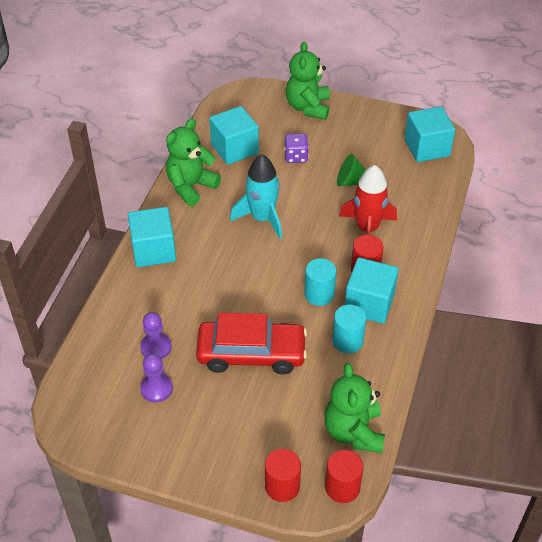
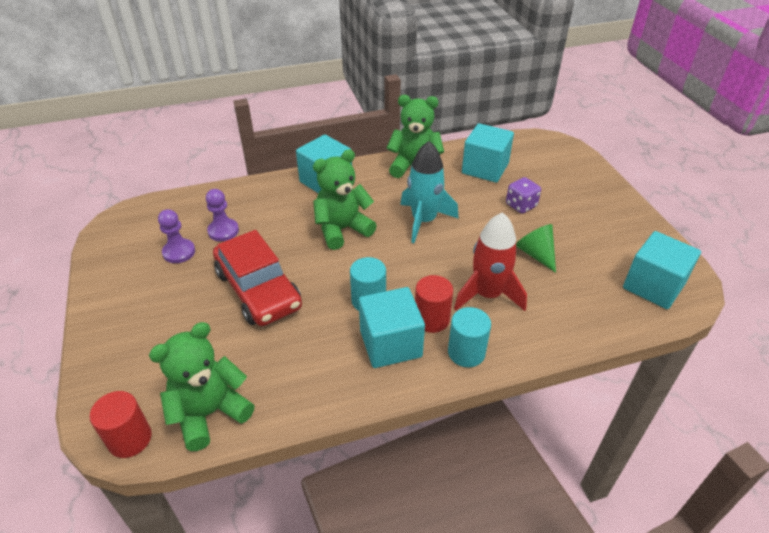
camera: 55 degrees right, 5 degrees down
red cylinder [265,449,301,502] -> none
green teddy bear [286,42,330,120] -> green teddy bear moved to [313,149,377,250]
turquoise cylinder [332,304,366,354] -> turquoise cylinder moved to [448,307,491,367]

